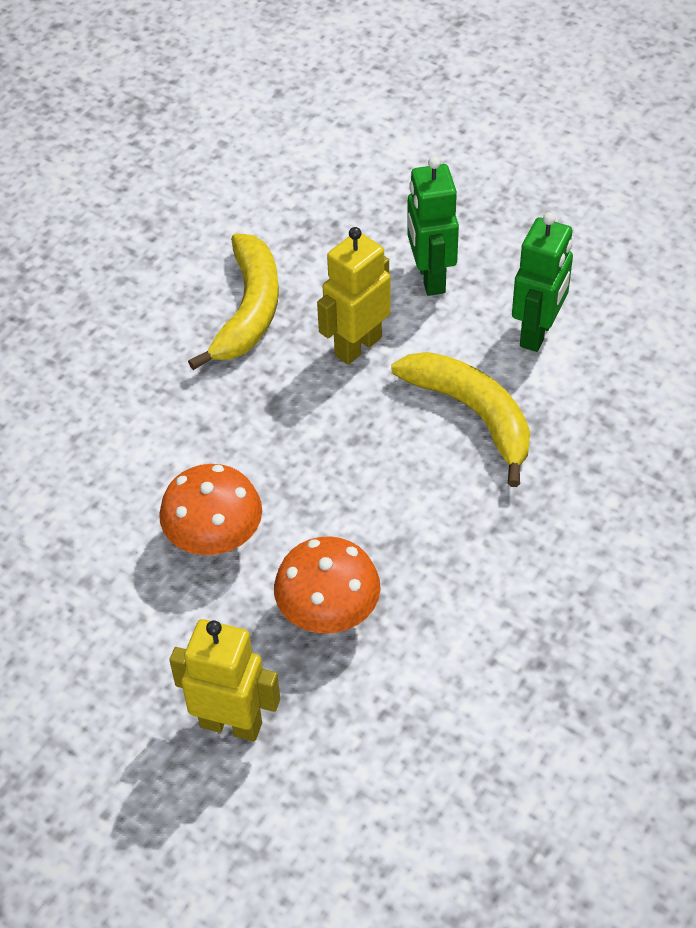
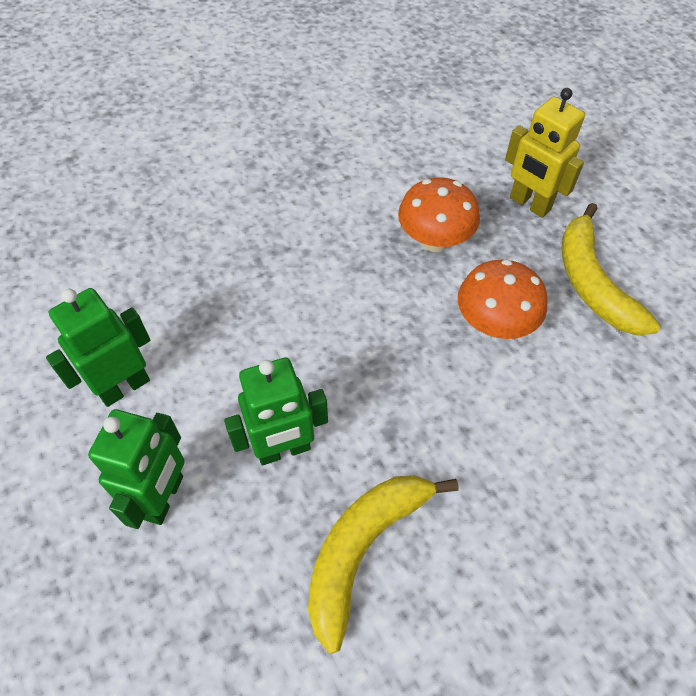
camera: 155 degrees left, 5 degrees up
yellow robot [317,227,391,365] -> green robot [224,358,328,465]
yellow banana [392,352,530,487] -> yellow banana moved to [562,203,661,336]

